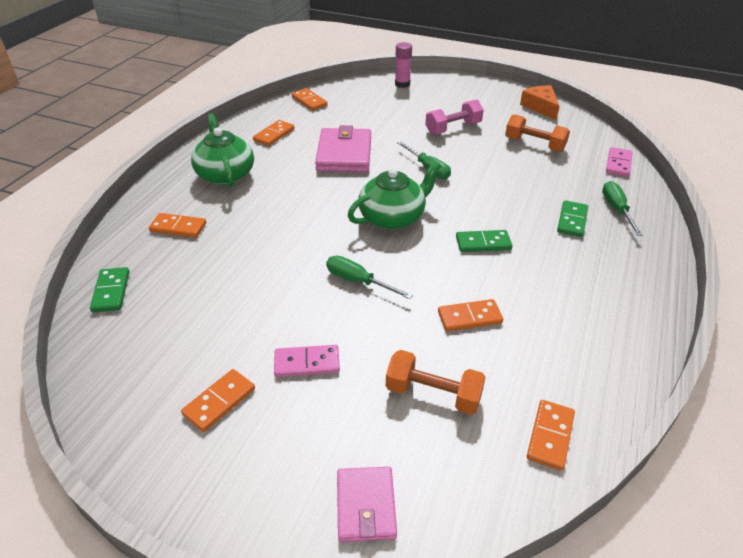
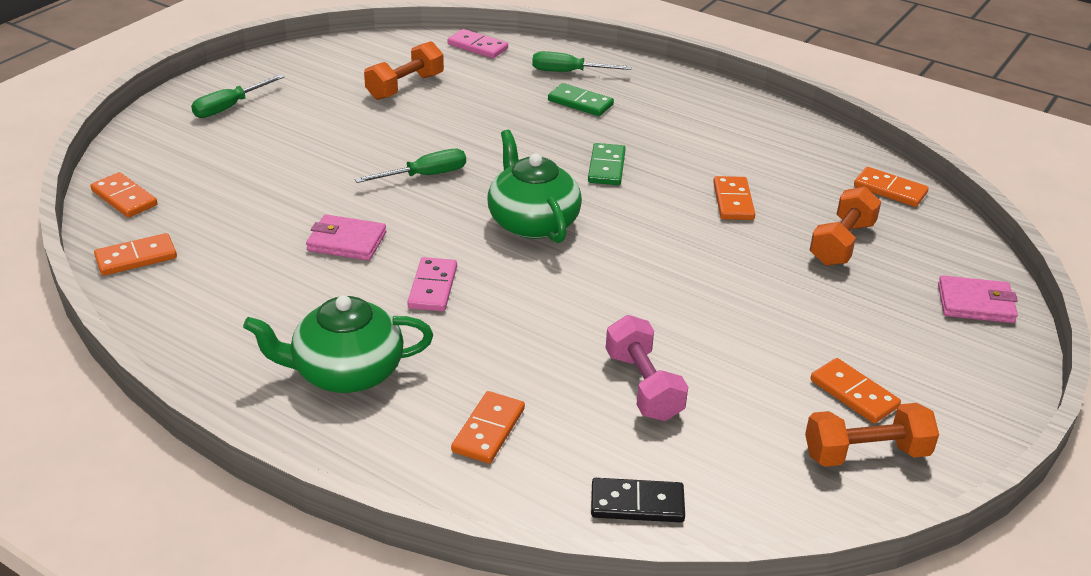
camera: 80 degrees left, 5 degrees down
green domino [90,267,129,313] -> black domino [591,478,685,523]
orange domino [253,120,294,146] -> orange domino moved to [90,172,157,218]
pink domino [274,345,340,377] -> pink domino moved to [407,257,457,311]
pink wallet [315,125,371,172] -> pink wallet [306,214,386,261], size x0.60
green screwdriver [326,256,413,299] -> green screwdriver moved to [191,74,284,118]
pink glue stick [395,42,412,88] -> none
pink dumbbell [425,99,484,135] -> pink dumbbell moved to [606,315,688,421]
orange cheese [520,85,560,120] -> none
none -> orange dumbbell [805,403,939,467]

